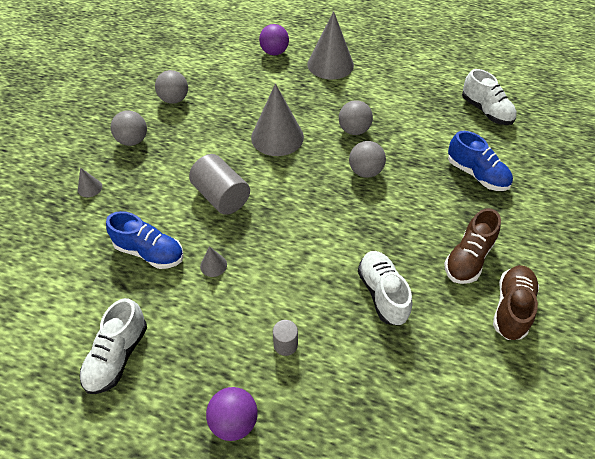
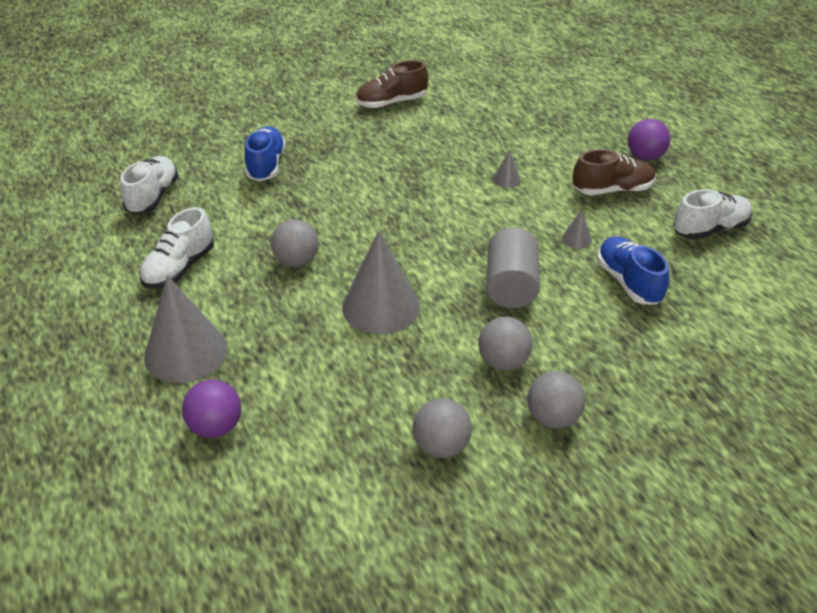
camera: 135 degrees left, 10 degrees down
grey cone [78,167,102,197] -> grey cone moved to [493,150,521,188]
grey cylinder [273,320,298,356] -> none
grey ball [349,141,386,178] -> grey ball moved to [478,317,533,371]
white shoe [358,251,412,326] -> white shoe moved to [139,207,214,289]
brown shoe [444,208,501,284] -> brown shoe moved to [573,149,655,195]

